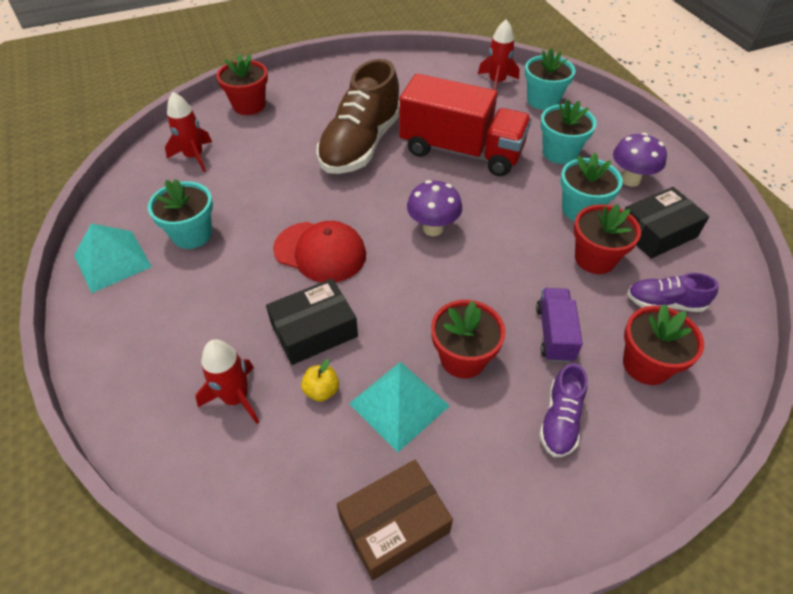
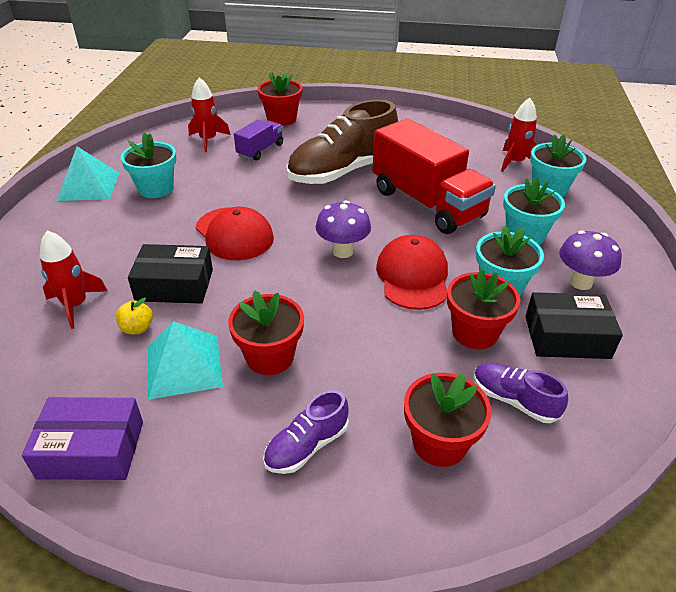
camera: 30 degrees right, 10 degrees down
brown box [337,460,453,581] -> purple box [22,397,143,480]
purple truck [536,288,583,363] -> purple truck moved to [234,119,283,161]
none -> red cap [376,235,448,310]

